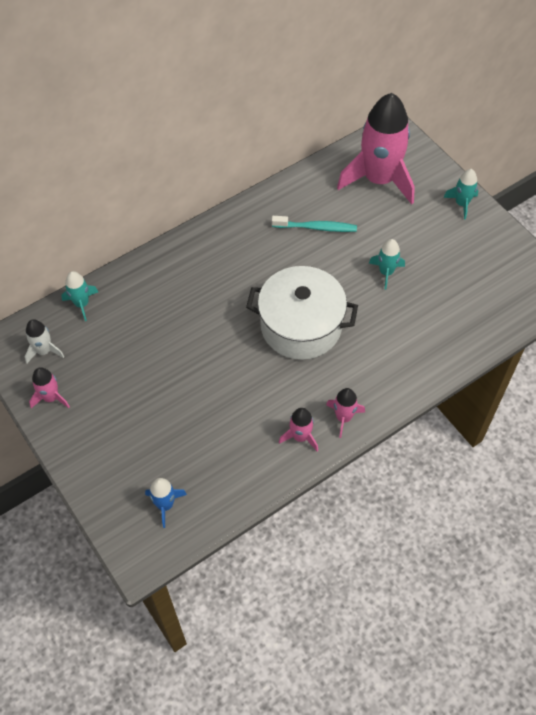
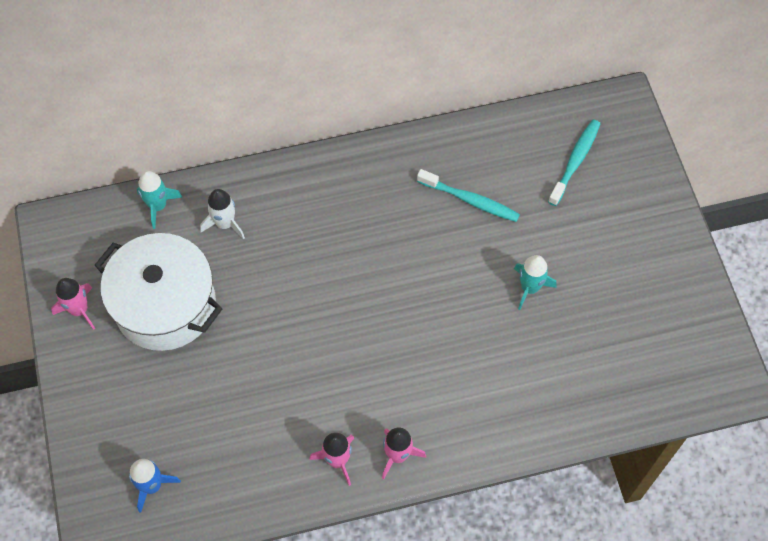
camera: 20 degrees right, 5 degrees up
white rocket [25,319,64,364] -> white rocket moved to [200,189,245,239]
white pot [246,266,358,360] -> white pot moved to [95,233,223,351]
pink rocket [337,93,415,205] -> turquoise toothbrush [548,119,600,206]
turquoise rocket [443,169,479,220] -> none

